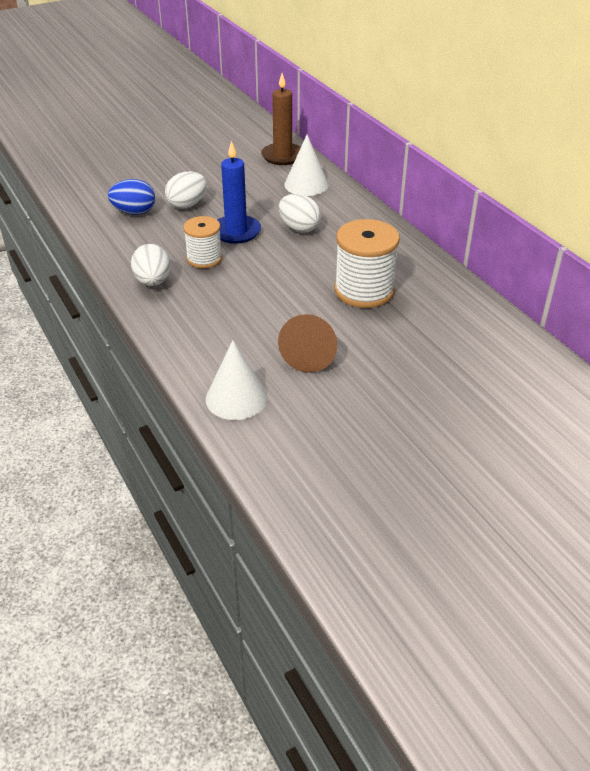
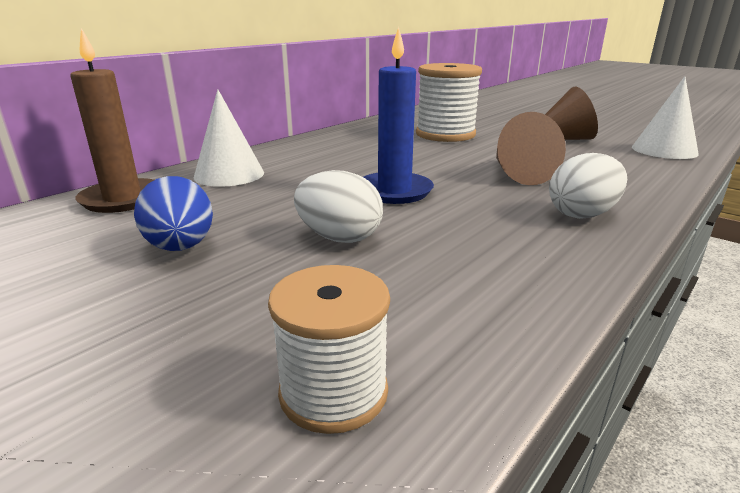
camera: 110 degrees left, 15 degrees down
blue egg [108,179,155,215] -> blue egg moved to [134,176,213,251]
white spool [183,216,222,268] -> white spool moved to [268,265,390,434]
white egg [279,194,321,232] -> none
none -> brown cone [496,112,566,185]

